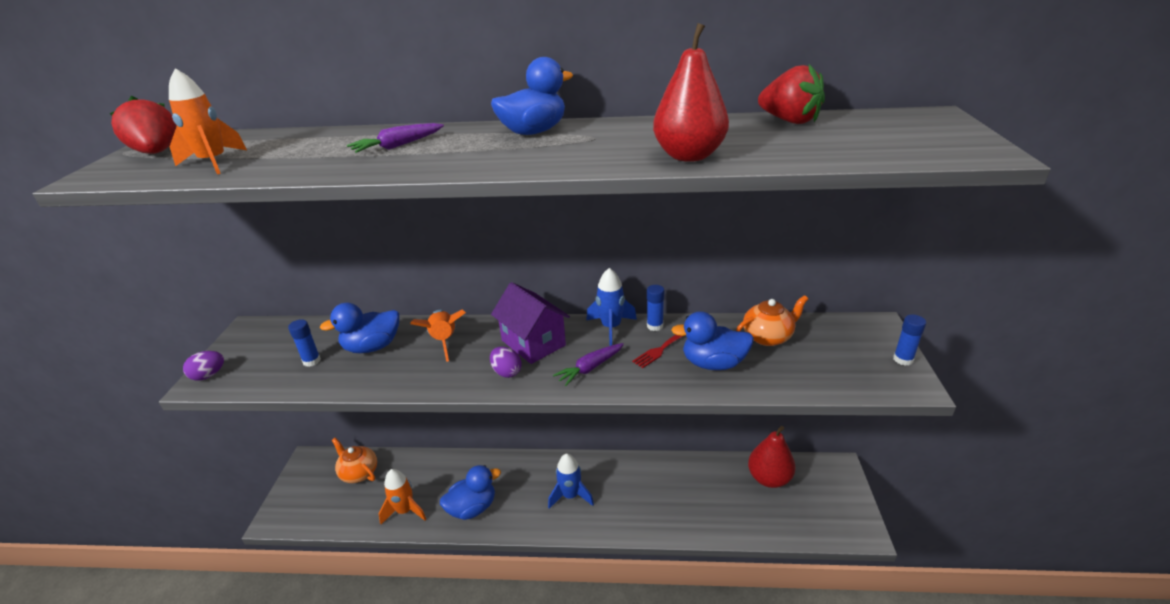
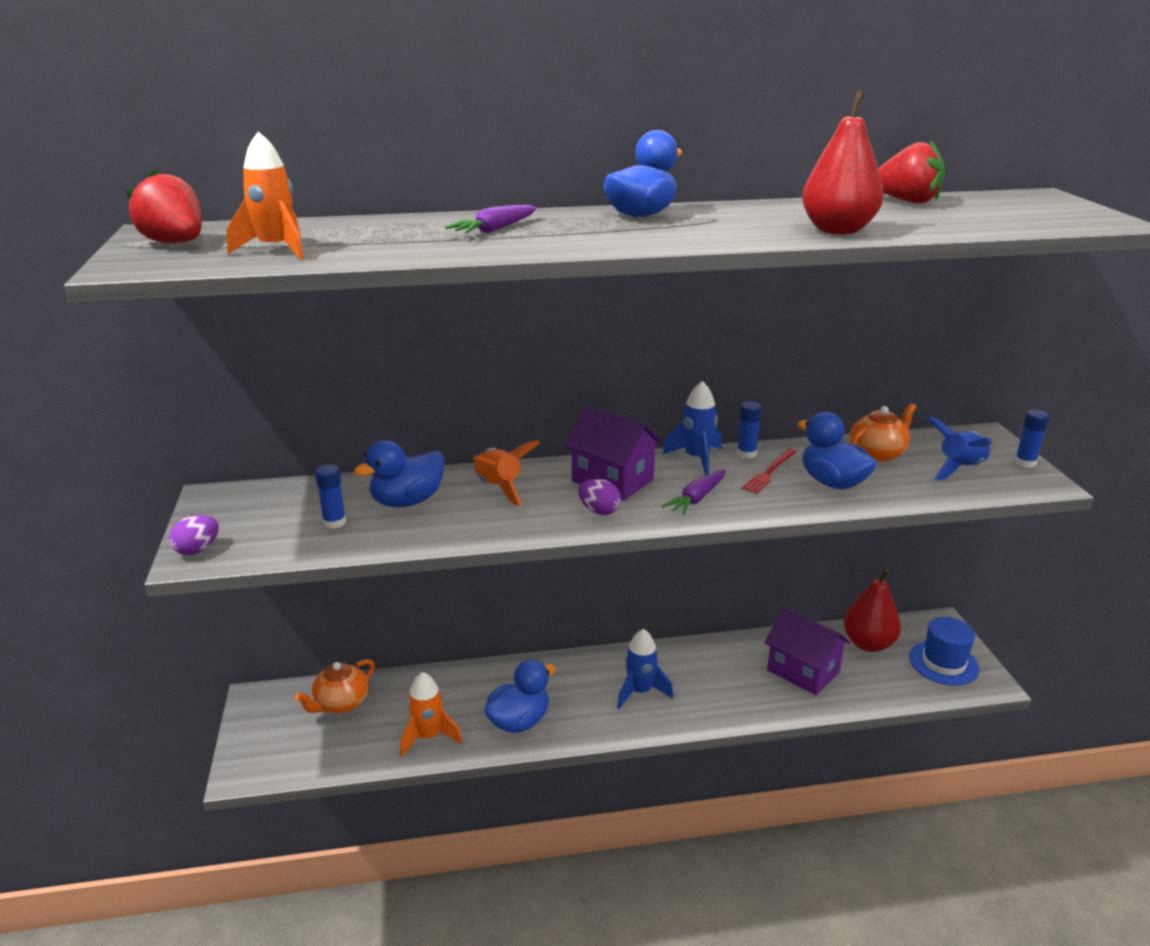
camera: 15 degrees left, 5 degrees down
orange teapot [332,438,377,483] -> orange teapot turned 75 degrees counterclockwise [295,659,375,713]
blue duck [671,311,754,370] -> blue duck turned 60 degrees clockwise [797,412,877,489]
none -> purple house [765,607,850,695]
none -> blue hat [909,617,980,686]
none -> blue rocket [927,416,993,480]

